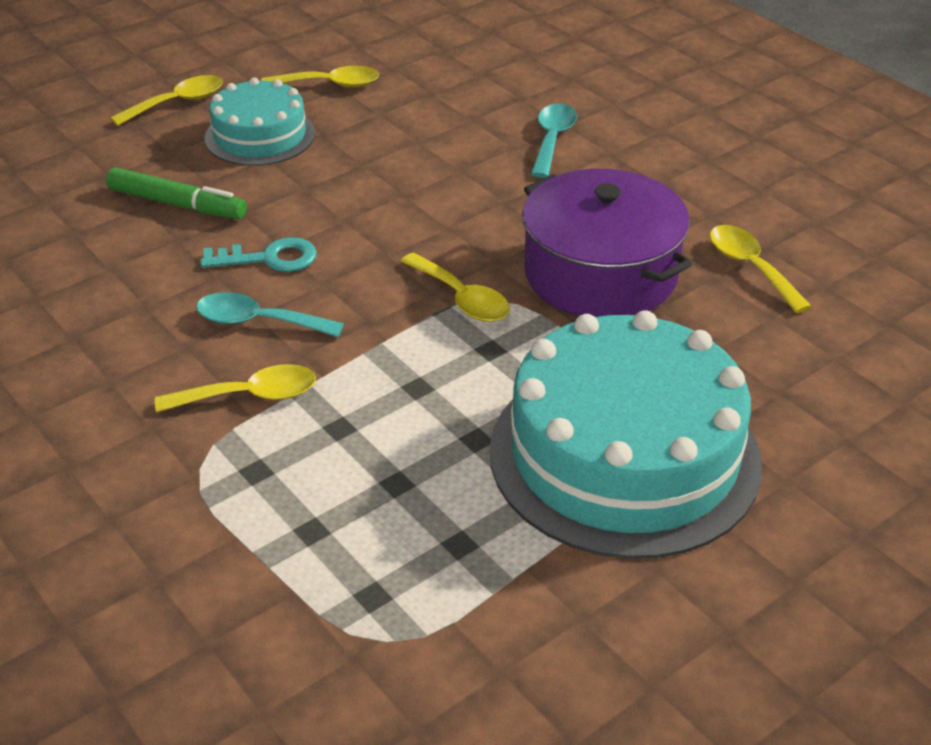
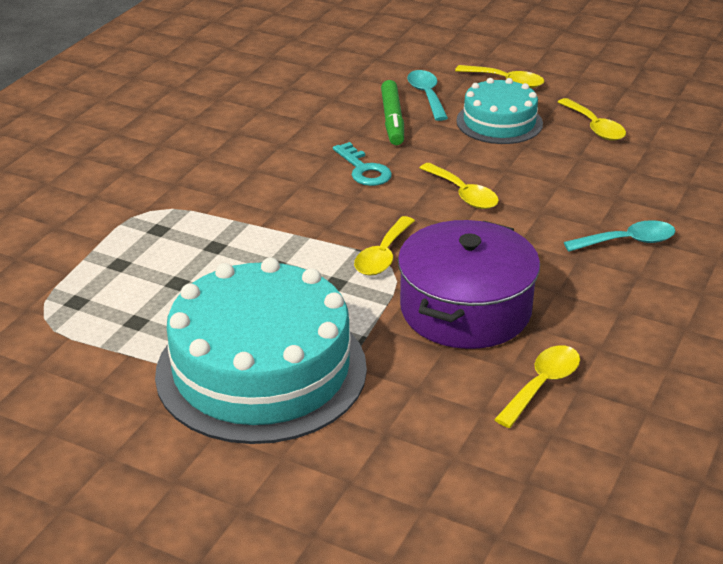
camera: 65 degrees right, 5 degrees down
yellow spoon [155,364,316,412] -> yellow spoon moved to [420,163,499,209]
turquoise spoon [196,292,344,337] -> turquoise spoon moved to [407,70,448,121]

